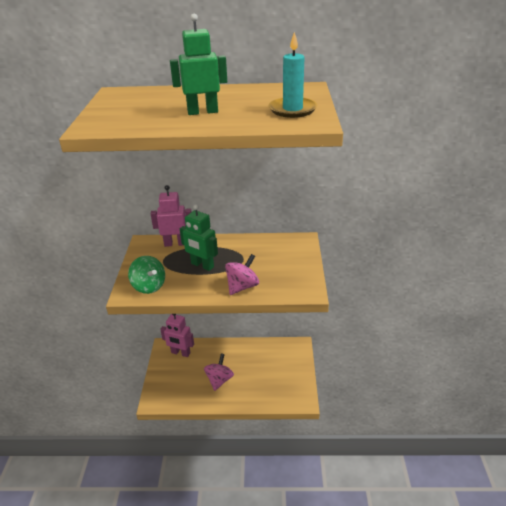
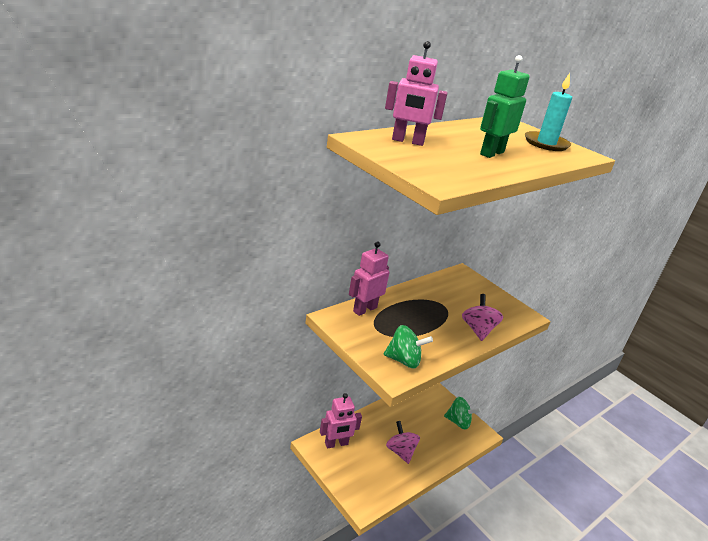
camera: 45 degrees left, 5 degrees down
green robot [180,204,218,271] -> none
none -> pink robot [385,41,448,146]
none -> green spinning top [444,397,481,430]

